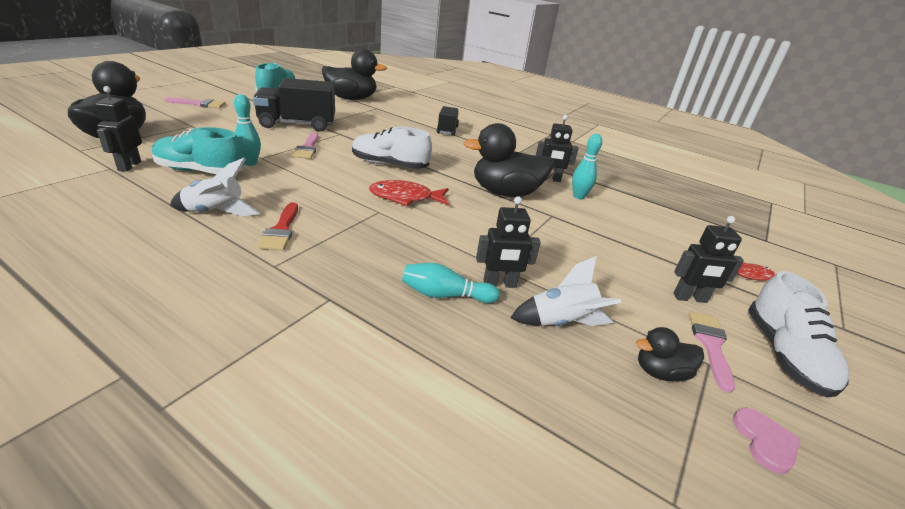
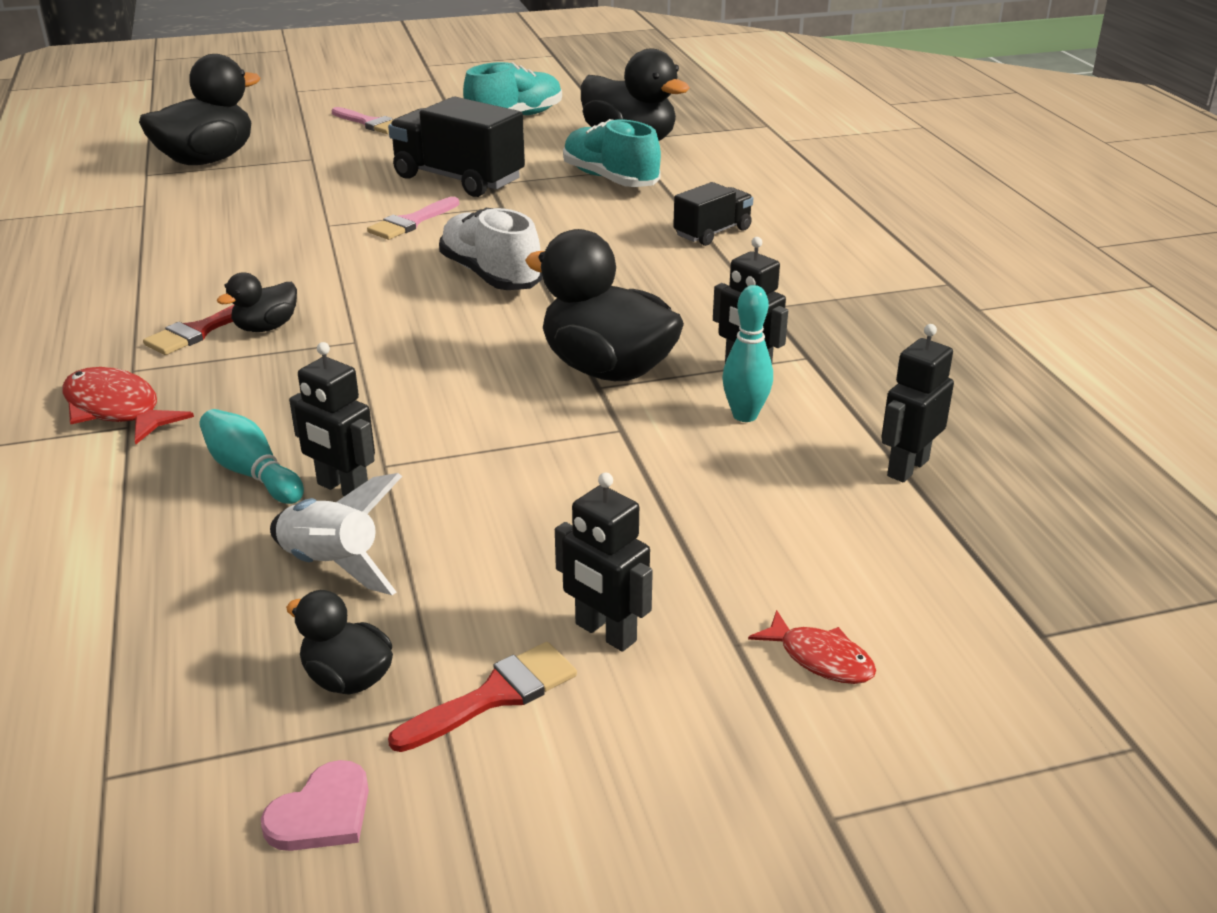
camera: 45 degrees right, 0 degrees up
black robot [95,86,142,172] -> black robot moved to [881,324,954,482]
turquoise shoe [152,127,244,174] -> turquoise shoe moved to [563,119,661,187]
white rocket [170,158,260,216] -> none
turquoise bowling pin [234,94,261,166] -> none
red fish [369,180,449,206] -> red fish moved to [62,367,194,444]
pink brush [689,312,735,393] -> red brush [388,642,577,752]
white shoe [748,271,849,397] -> none
none -> black duck [217,272,297,332]

